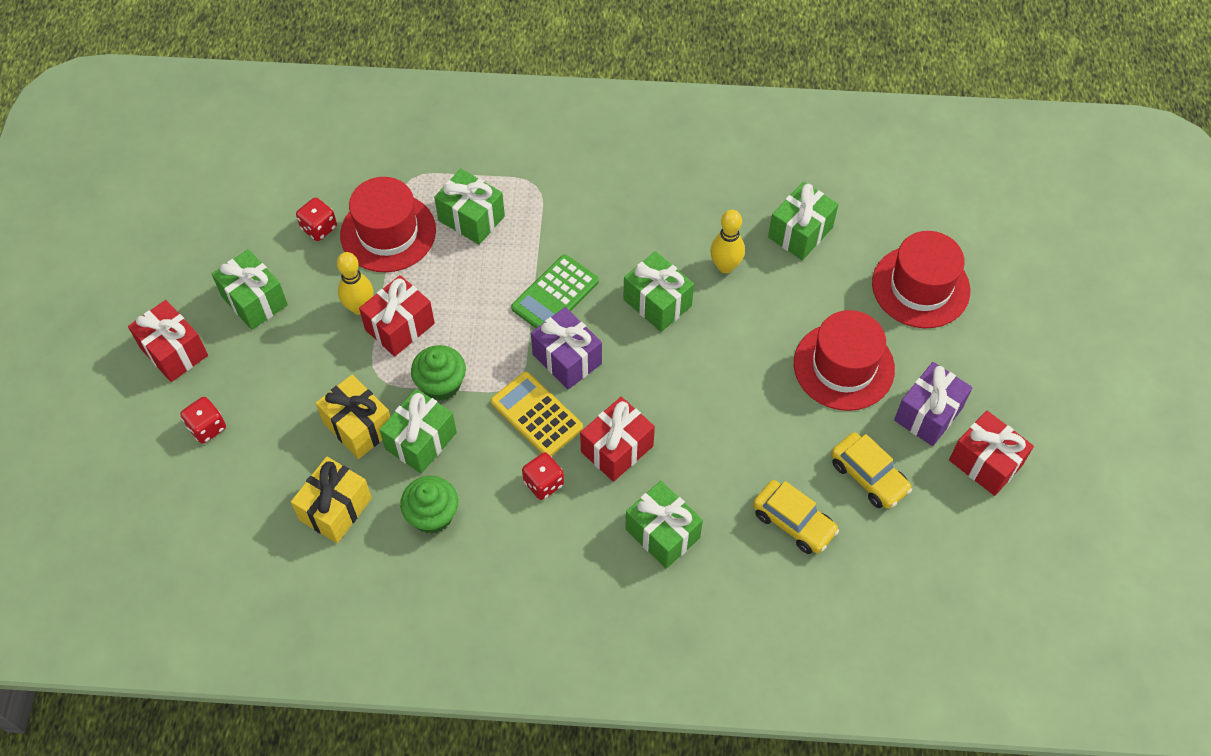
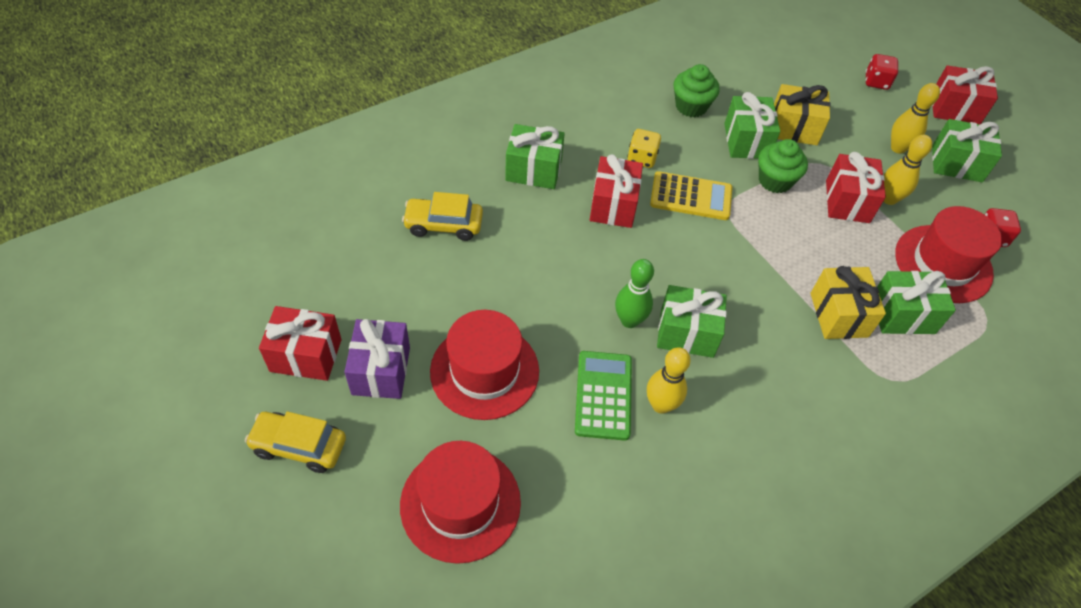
camera: 140 degrees right, 5 degrees down
yellow gift [291,457,372,543] -> yellow gift moved to [810,266,886,339]
green calculator [511,254,599,328] -> green calculator moved to [575,351,632,441]
red dice [522,452,564,500] -> yellow dice [627,129,661,168]
purple gift [531,307,602,389] -> none
green gift [768,182,839,260] -> none
yellow car [831,432,912,509] -> yellow car moved to [245,412,346,473]
none -> green bowling pin [615,259,654,328]
none -> yellow bowling pin [891,83,940,154]

